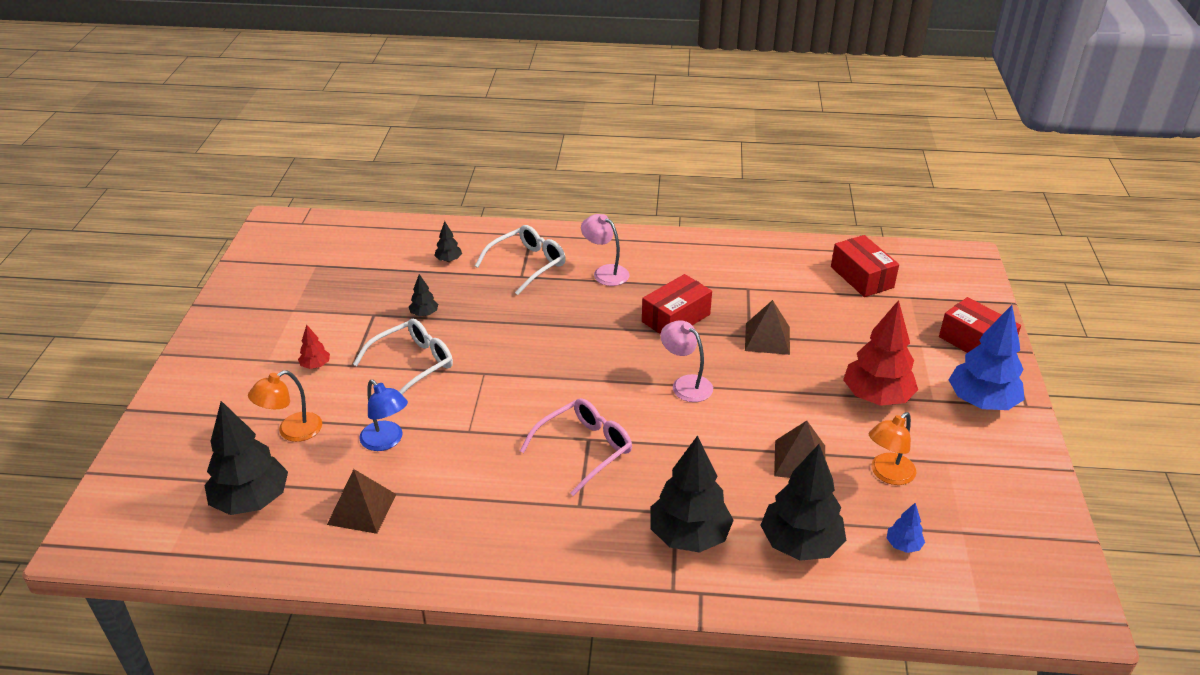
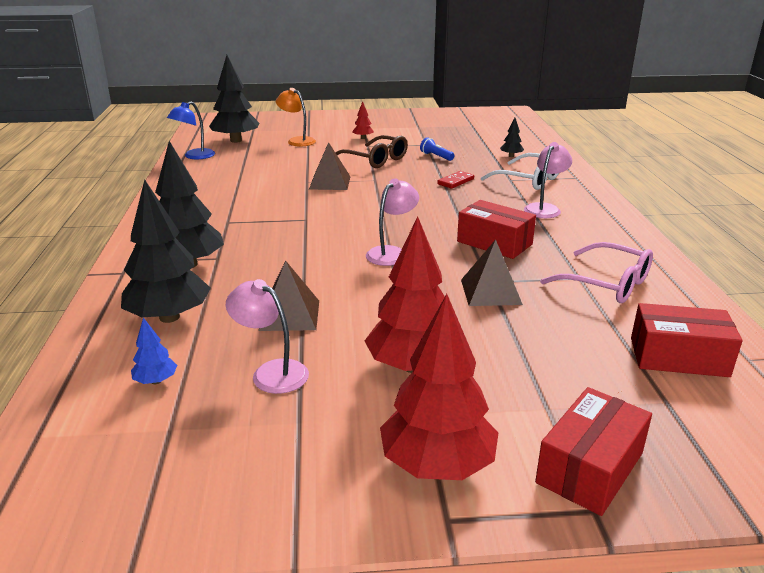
camera: 80 degrees right, 10 degrees down
brown pyramid [327,469,397,534] -> brown pyramid moved to [309,142,351,190]
white glasses [353,319,453,394] -> brown glasses [335,135,408,168]
blue lamp [359,380,408,451] -> blue lamp moved to [167,101,215,159]
black tree [409,274,438,316] -> blue flashlight [420,137,454,161]
pink glasses [520,398,632,496] -> pink glasses moved to [540,242,653,303]
red box [831,235,899,297] -> red box turned 45 degrees clockwise [631,303,742,377]
orange lamp [869,412,916,485] -> pink lamp [226,279,309,394]
blue tree [949,305,1025,410] -> red tree [380,294,498,480]
none -> red domino [437,171,474,189]

